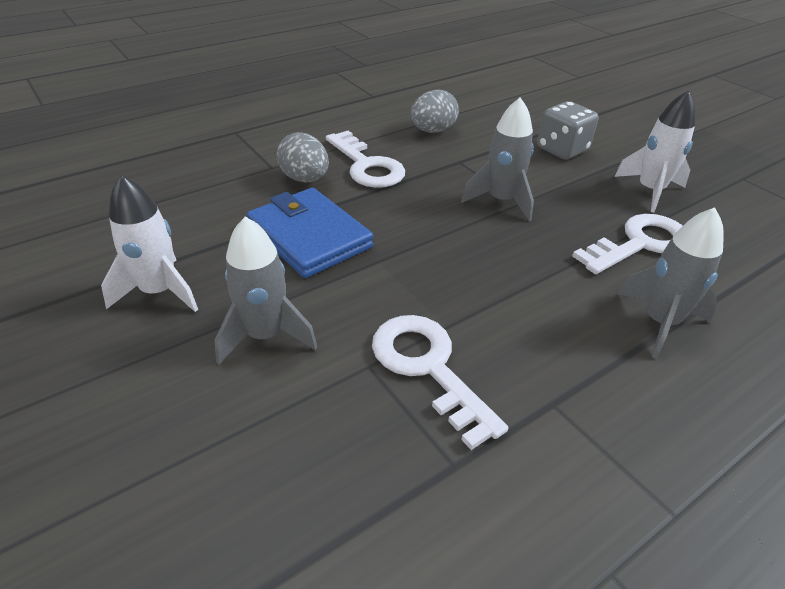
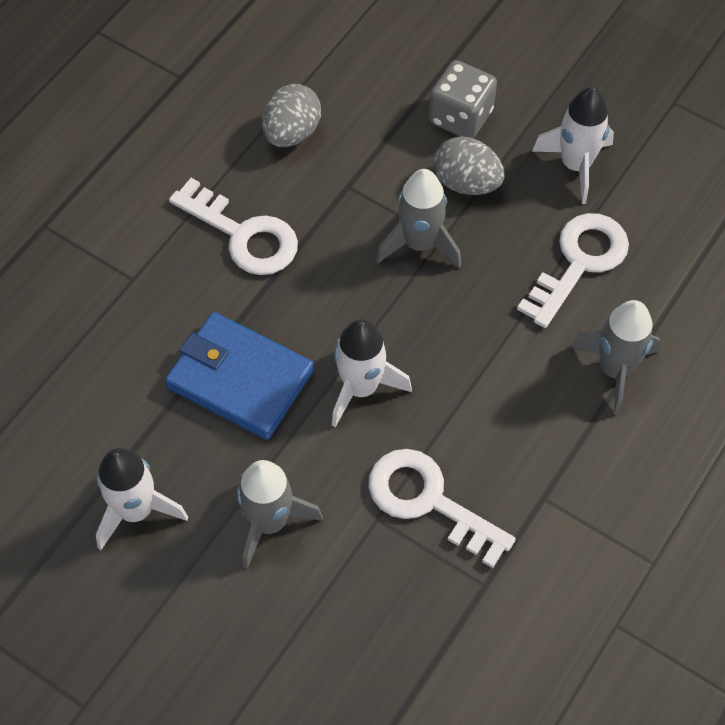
camera: 20 degrees left, 20 degrees up
grey egg [277,132,329,182] -> grey egg moved to [434,136,505,195]
none -> white rocket [332,319,412,427]

